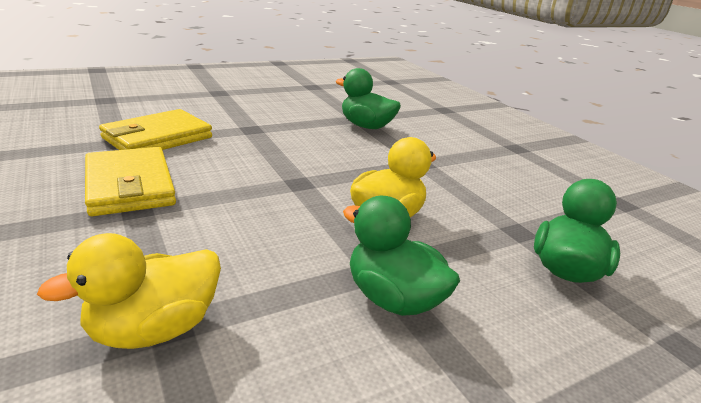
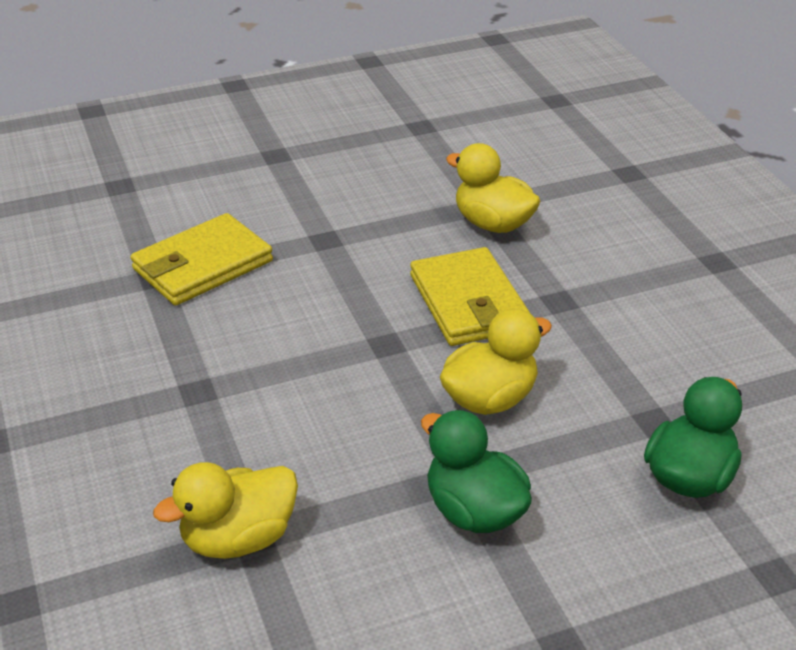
camera: 10 degrees right, 10 degrees up
yellow wallet [85,147,176,216] -> yellow wallet moved to [410,247,531,346]
green duck [335,68,401,129] -> yellow duck [446,143,541,233]

